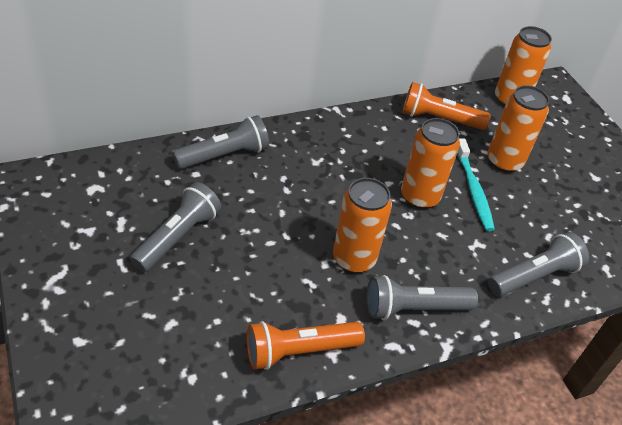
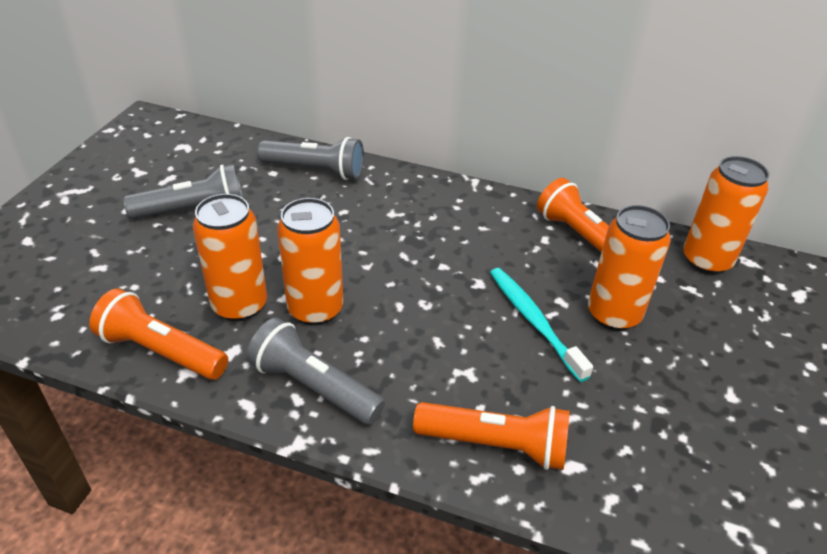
camera: 45 degrees right, 5 degrees down
orange can [401,118,460,209] -> orange can moved to [193,194,267,322]
turquoise toothbrush [457,139,495,232] -> turquoise toothbrush turned 120 degrees clockwise [490,268,593,382]
grey flashlight [488,232,589,297] -> orange flashlight [413,402,570,470]

